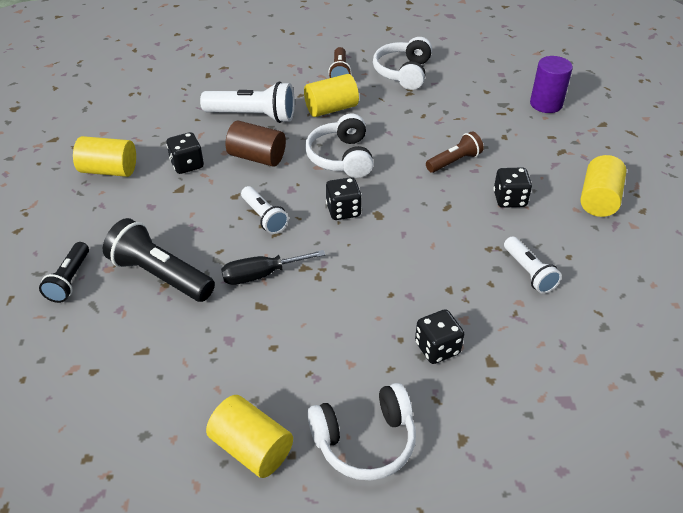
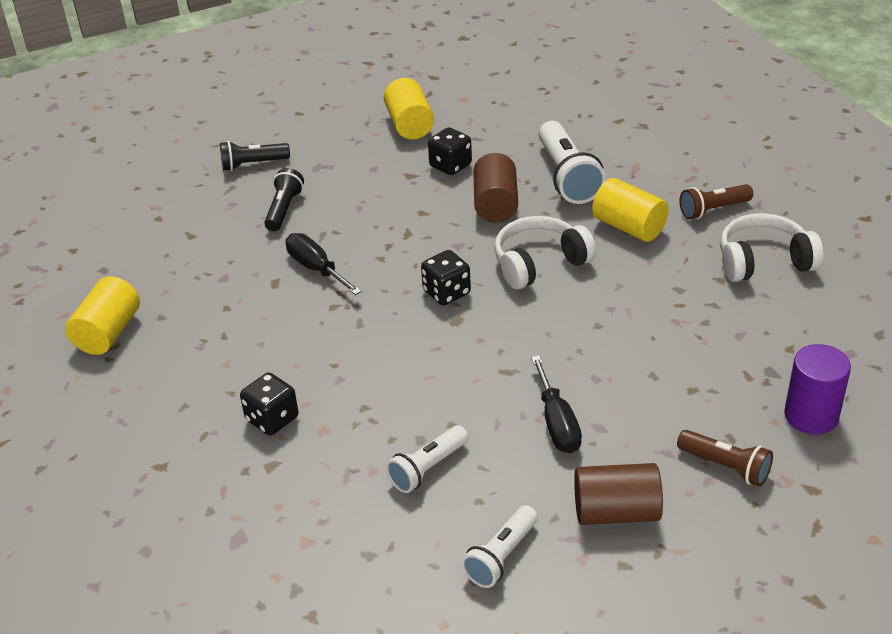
camera: 70 degrees right, 5 degrees down
black flashlight [103,218,215,302] -> black flashlight [264,168,304,231], size x0.61
white flashlight [241,186,289,234] -> white flashlight moved to [461,505,538,588]
white headphones [307,383,416,481] -> none
brown flashlight [426,131,484,173] -> brown flashlight moved to [677,430,773,487]
black dice [494,167,532,208] -> black screwdriver [531,356,582,453]
yellow cylinder [580,155,626,217] -> brown cylinder [574,463,663,525]

